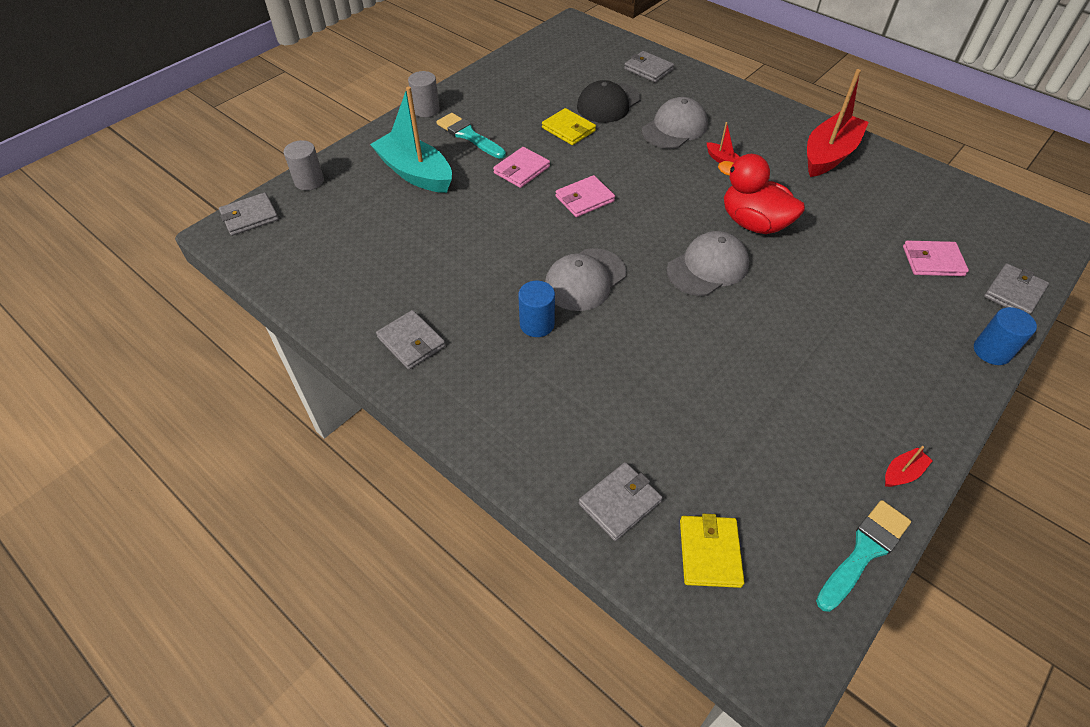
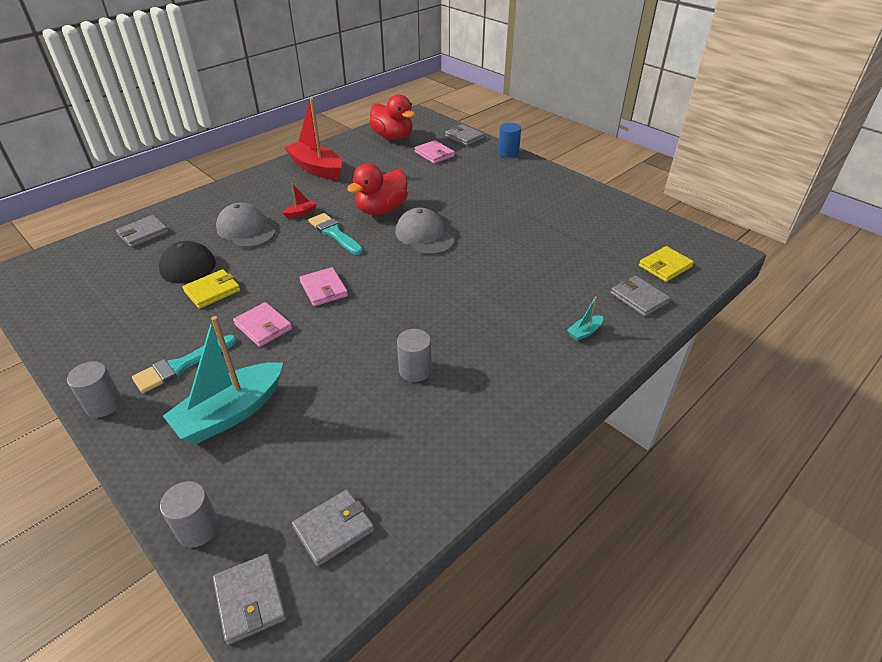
camera: 85 degrees left, 10 degrees down
grey wallet [376,310,446,370] -> grey wallet moved to [292,489,374,567]
blue cylinder [518,281,555,337] -> none
grey cap [545,248,626,311] -> none
yellow wallet [680,514,745,588] -> yellow wallet turned 45 degrees counterclockwise [639,246,694,282]
turquoise brush [816,500,911,612] -> turquoise brush moved to [308,213,363,255]
red boat [885,446,933,487] -> none
pink wallet [903,241,969,276] -> pink wallet turned 45 degrees counterclockwise [415,140,455,164]
none -> red duck [369,94,415,140]
none -> grey cylinder [397,329,432,382]
none -> turquoise boat [567,296,603,341]

